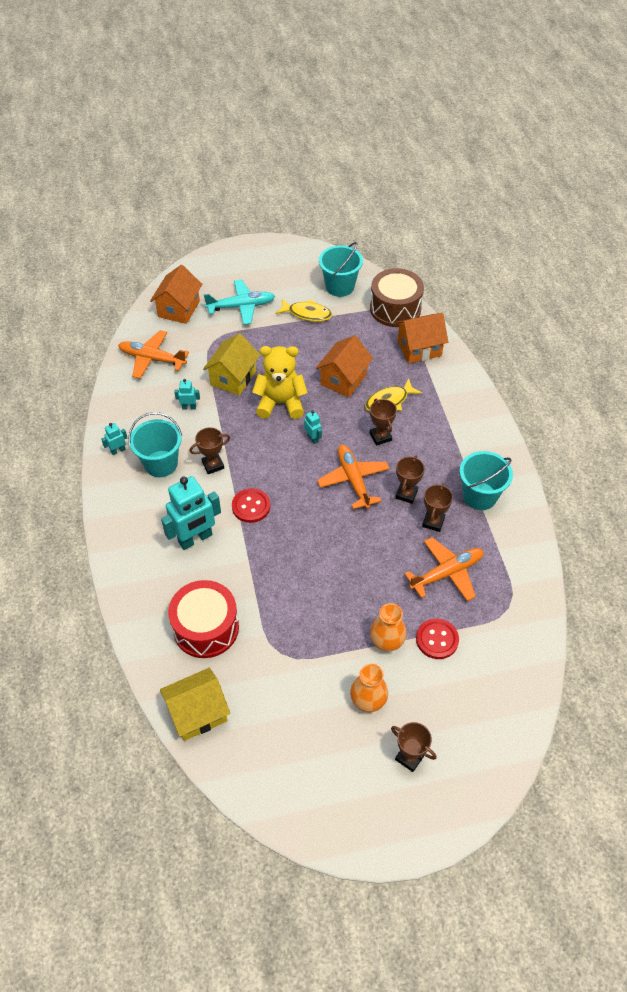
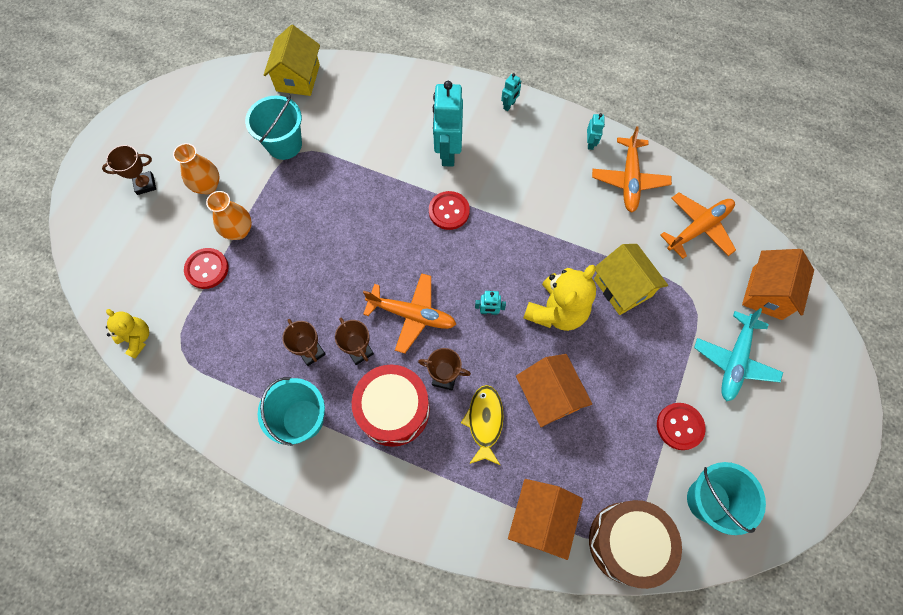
camera: 125 degrees right, 15 degrees up
turquoise bucket [128,412,182,477] -> turquoise bucket moved to [245,95,302,160]
orange house [150,265,202,324] -> orange house turned 60 degrees clockwise [742,249,814,320]
red drum [168,580,239,658] -> red drum moved to [352,365,430,447]
turquoise robot [174,379,200,410] -> turquoise robot moved to [501,73,521,111]
brown trophy [190,427,230,474] -> none
yellow fish [275,299,332,322] -> red button [657,403,706,450]
orange plane [404,537,484,601] -> orange plane moved to [592,126,672,212]
none -> yellow teddy bear [106,309,149,359]

